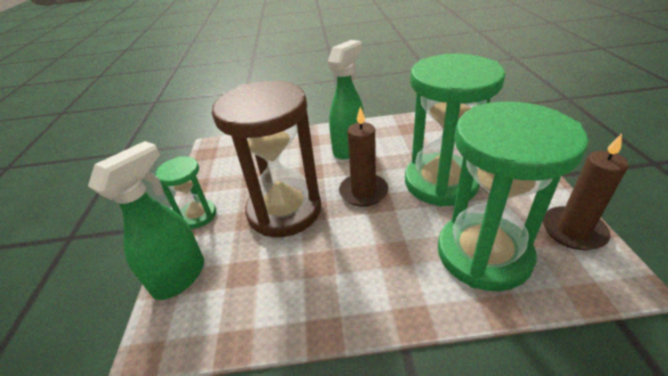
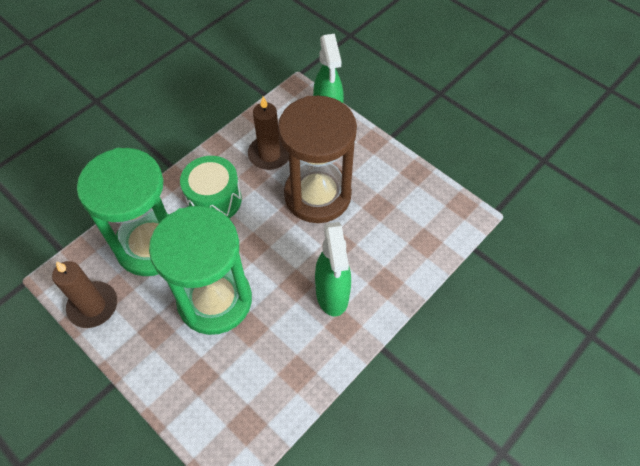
camera: 135 degrees right, 20 degrees up
green hourglass [155,157,216,229] -> none
brown candle [339,106,388,206] -> brown candle moved to [248,97,289,170]
none -> green drum [180,156,242,218]

